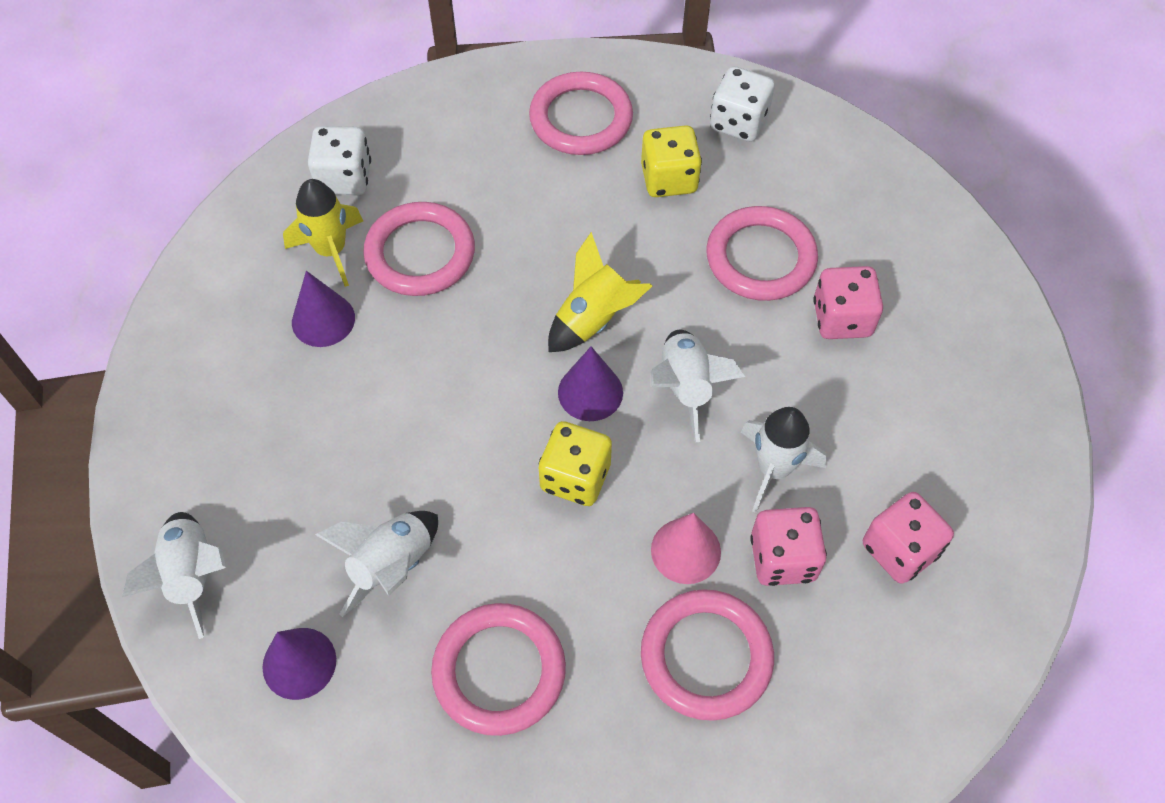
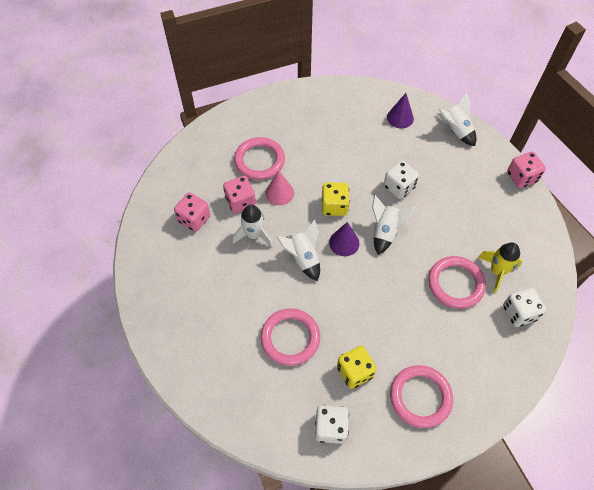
camera: 160 degrees right, 0 degrees up
purple cone [292,271,355,347] -> none
white rocket [315,511,438,617] -> white rocket moved to [372,195,415,255]
pink ring [431,603,566,736] -> none
yellow rocket [548,232,652,352] -> none
pink dice [813,266,883,339] -> pink dice moved to [507,152,546,188]
none -> white dice [384,161,419,199]

